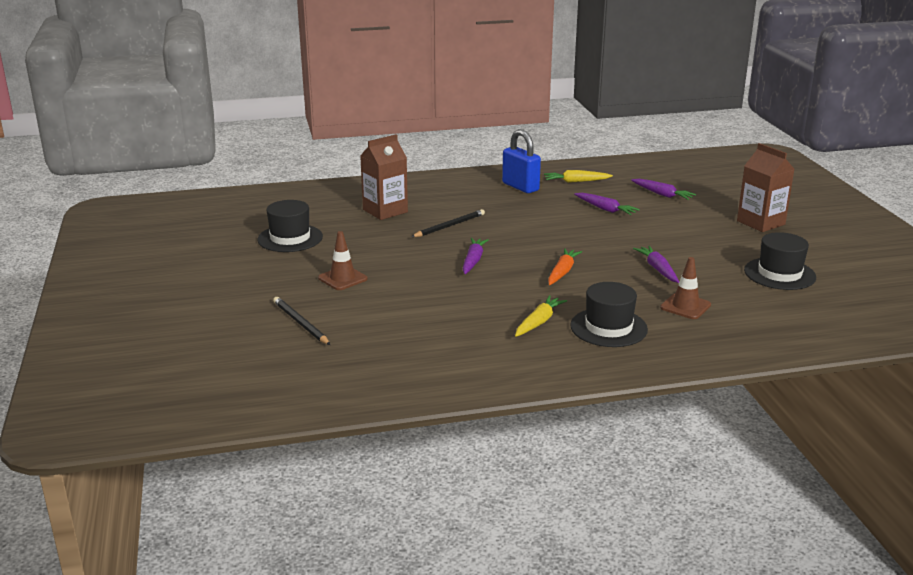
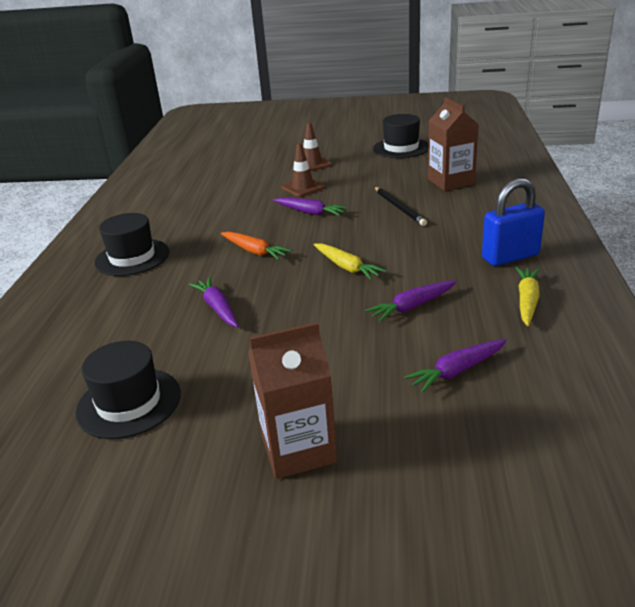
camera: 110 degrees right, 5 degrees up
black pencil [273,297,330,345] -> none
yellow carrot [515,295,567,337] -> yellow carrot moved to [314,243,387,280]
purple carrot [633,246,679,283] -> purple carrot turned 120 degrees counterclockwise [189,277,238,328]
brown traffic cone [660,257,711,319] -> brown traffic cone moved to [281,143,325,197]

